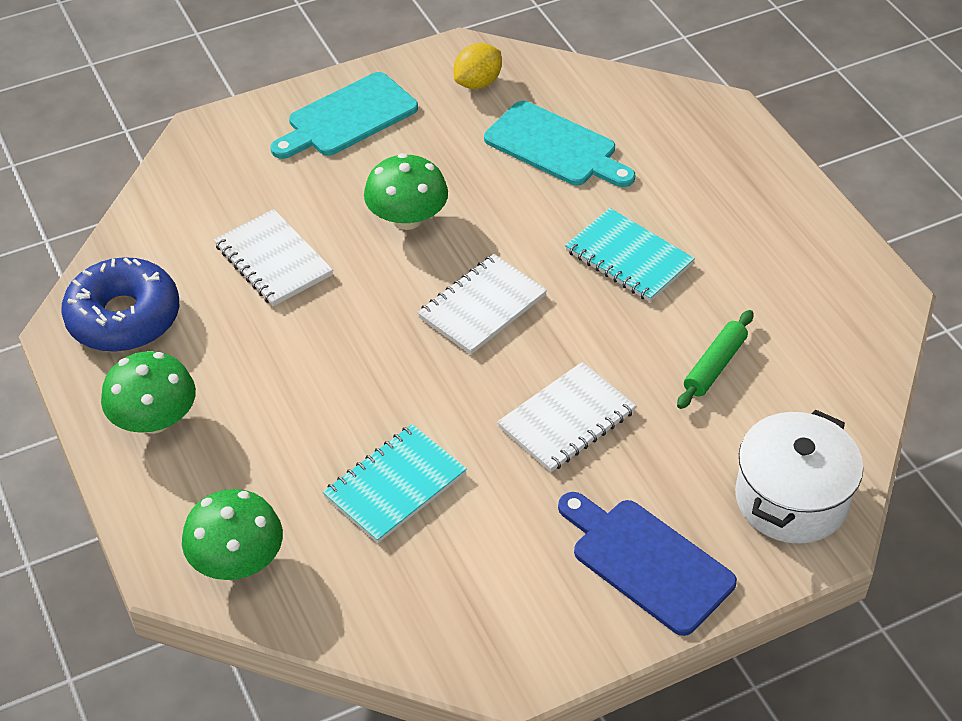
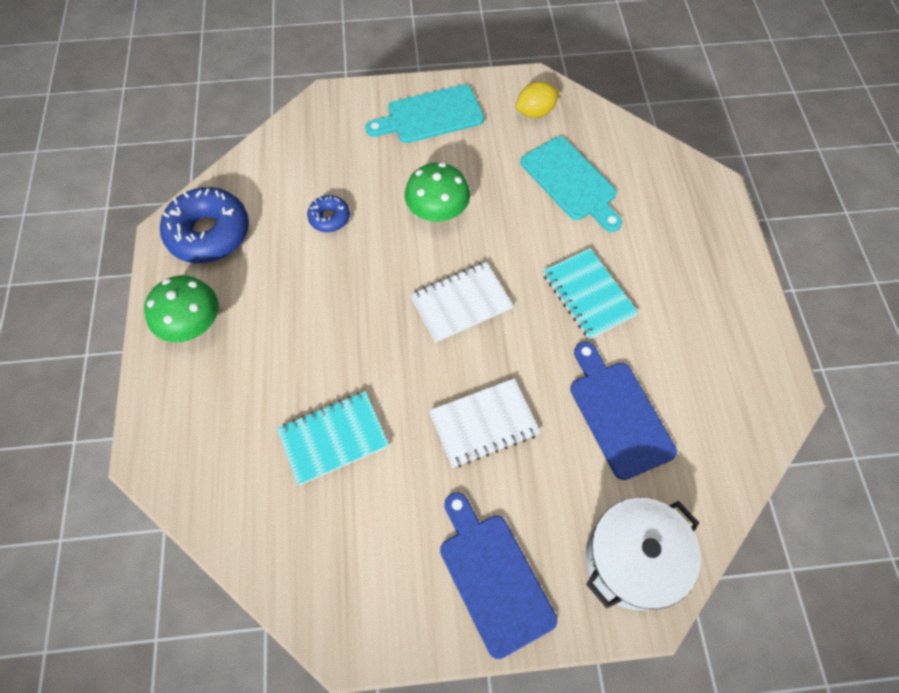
camera: 20 degrees right, 15 degrees up
green mushroom [182,489,283,580] -> none
white notebook [214,209,333,306] -> blue donut [307,195,350,232]
green rolling pin [677,310,753,409] -> blue cutting board [570,341,677,480]

